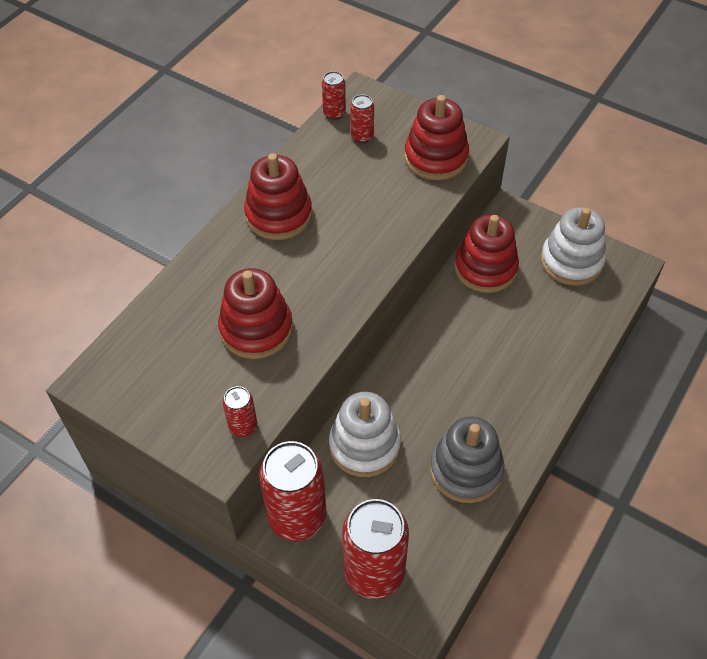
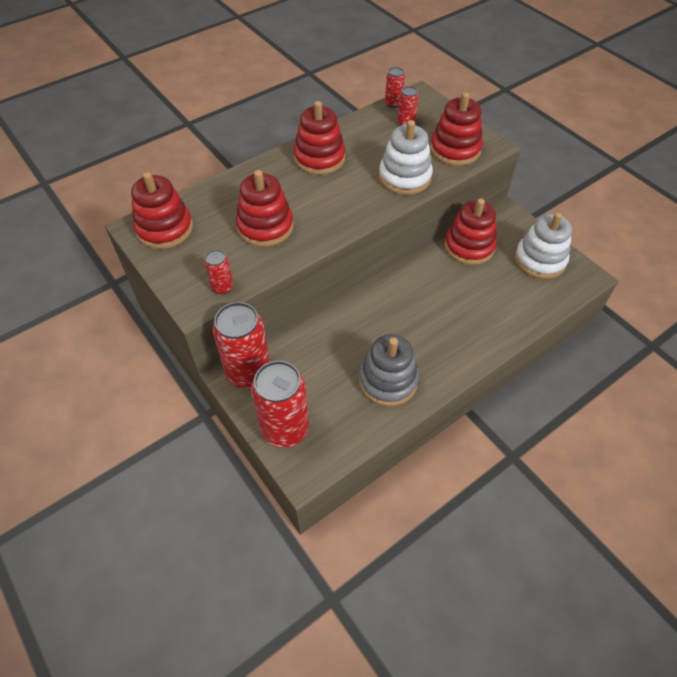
camera: 20 degrees right, 0 degrees up
white stacking toy [329,392,401,477] -> white stacking toy moved to [379,120,433,195]
none -> red stacking toy [131,172,193,249]

